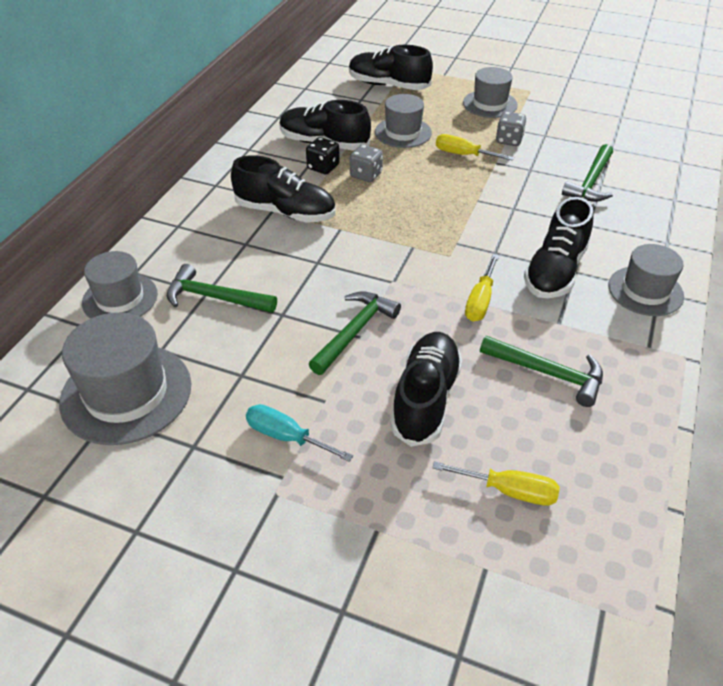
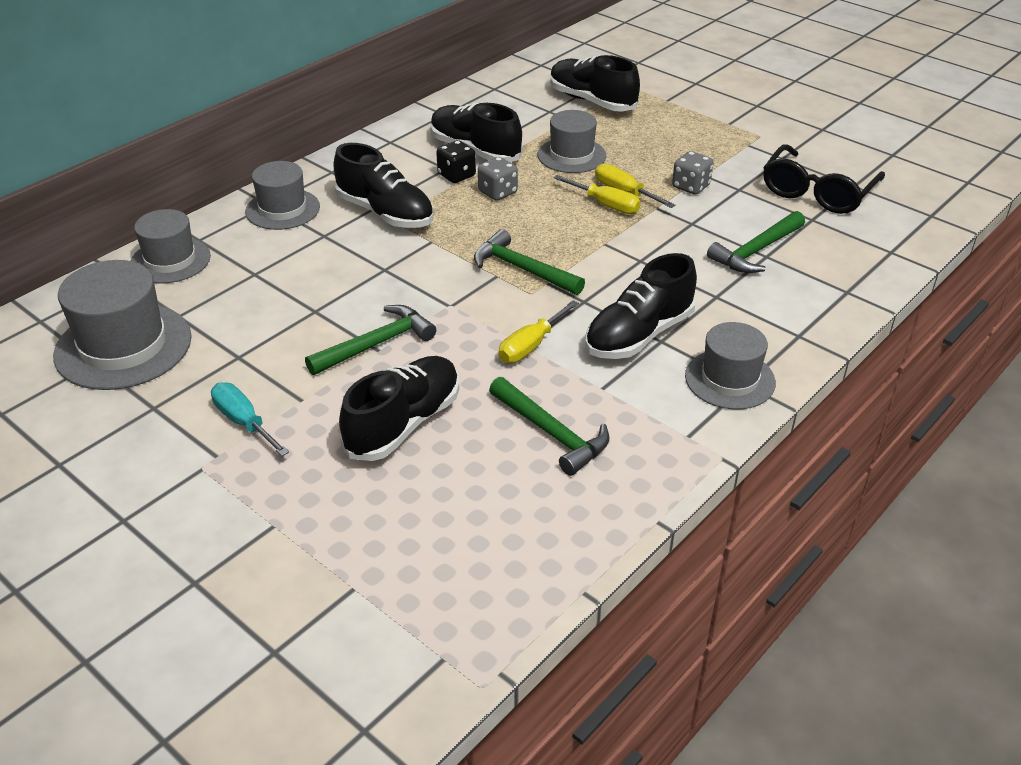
camera: 20 degrees right, 5 degrees down
green hammer [167,264,277,313] -> green hammer moved to [474,229,585,295]
yellow screwdriver [432,461,560,506] -> yellow screwdriver moved to [553,175,641,214]
grey hat [463,67,518,118] -> grey hat moved to [245,161,320,230]
none -> black glasses [763,144,885,214]

